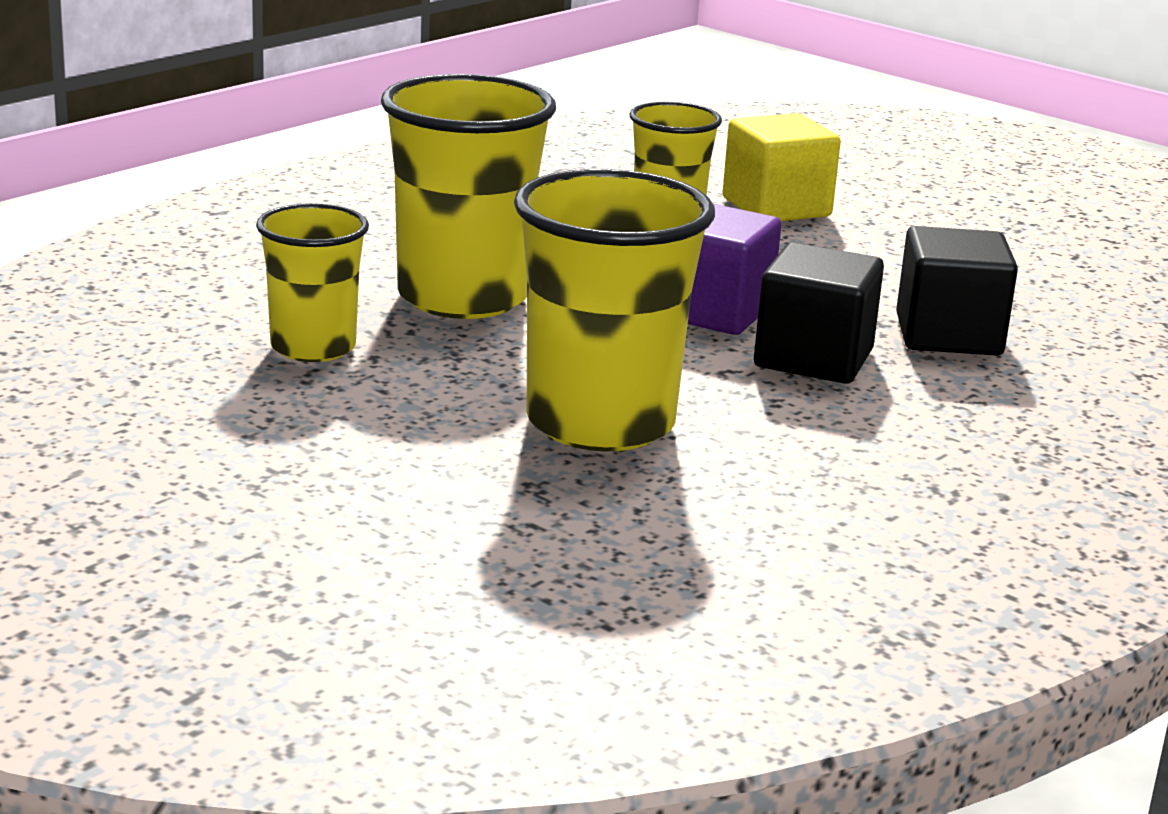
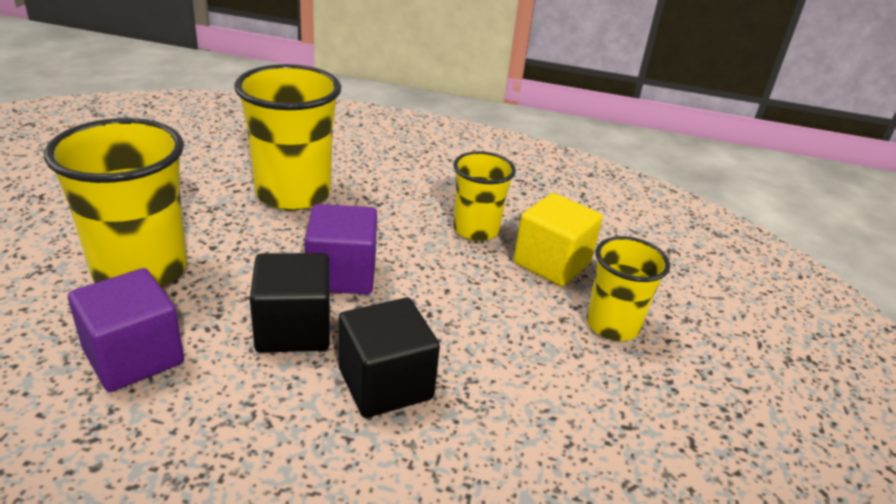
camera: 60 degrees right, 10 degrees up
yellow cup [256,203,369,362] -> yellow cup moved to [587,236,670,341]
none -> purple cube [68,268,184,392]

